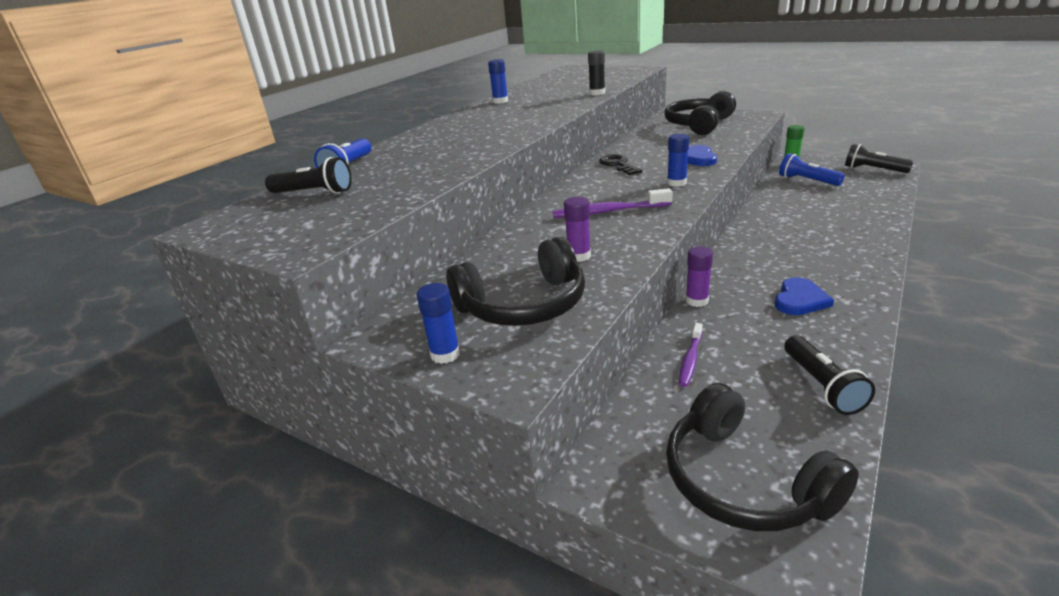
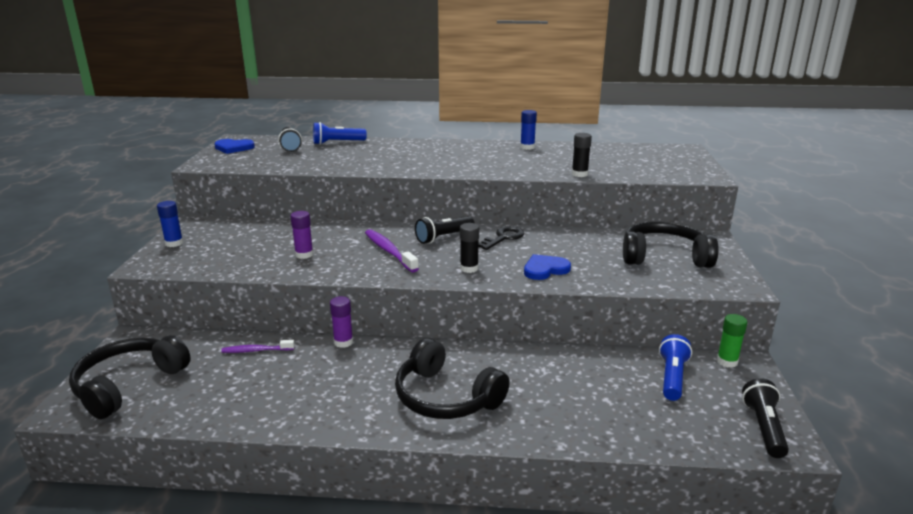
camera: 60 degrees right, 5 degrees down
black headphones [446,237,585,326] -> black headphones moved to [395,338,510,419]
blue glue stick [667,134,689,187] -> black glue stick [460,223,479,273]
blue heart [775,277,834,315] -> blue heart moved to [214,139,255,154]
black flashlight [784,335,875,415] -> black flashlight moved to [415,216,474,244]

